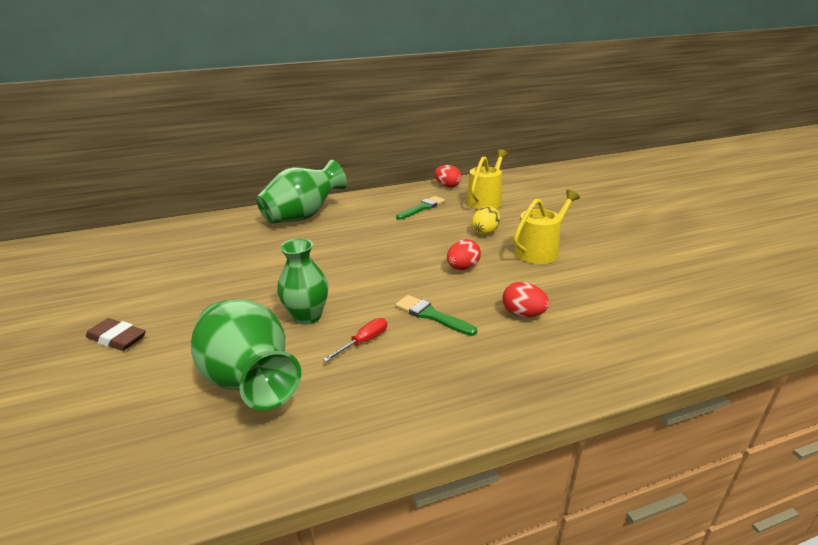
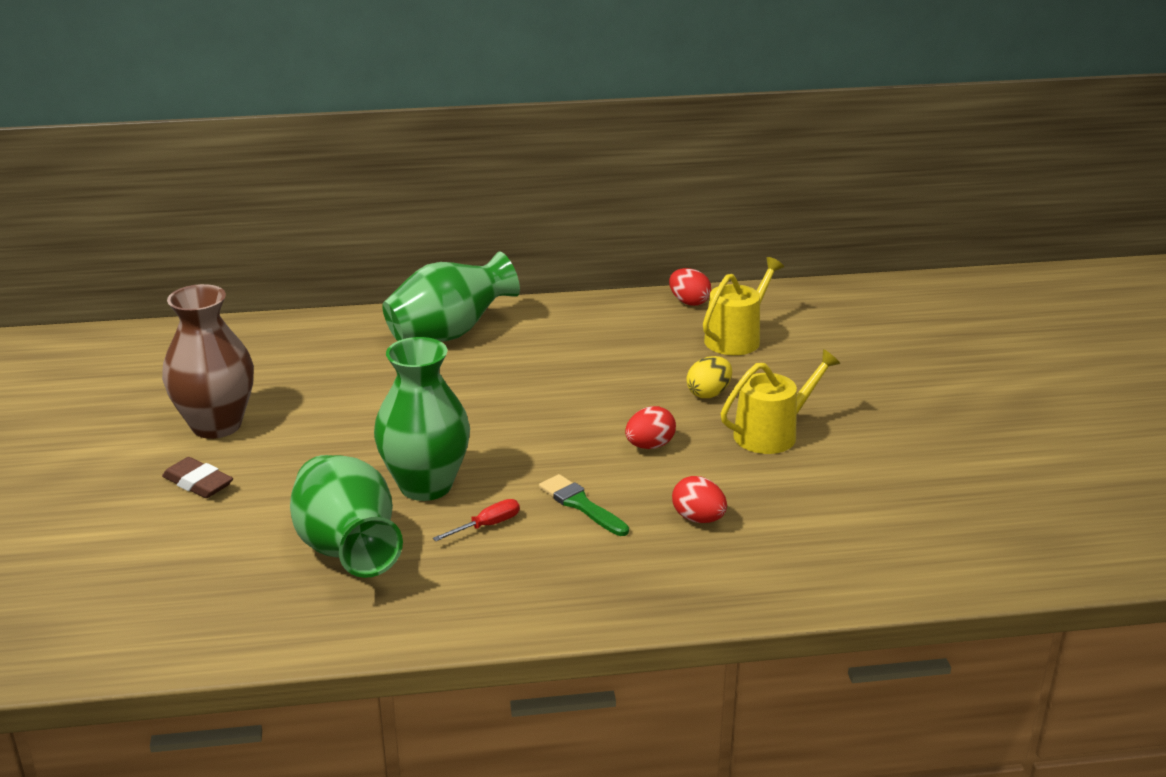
camera: 10 degrees right, 0 degrees up
green vase [277,238,328,325] -> green vase [374,337,470,501], size x1.50
green brush [396,196,445,220] -> none
none -> brown vase [162,284,254,439]

